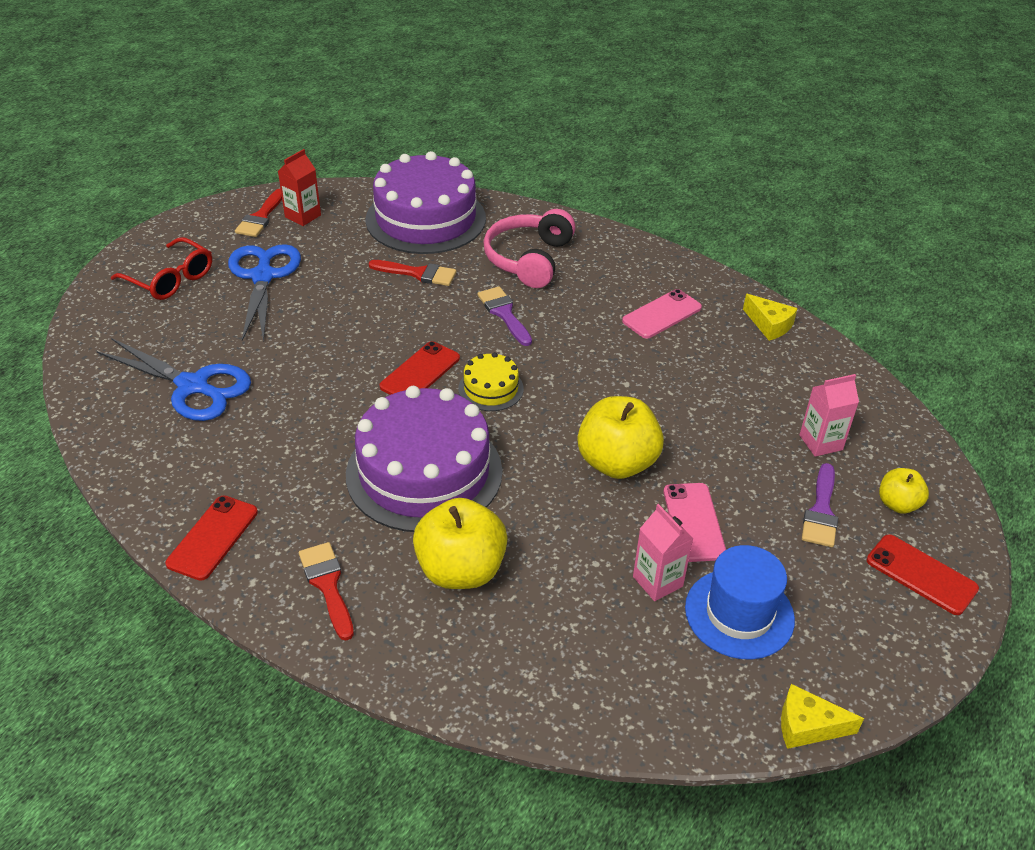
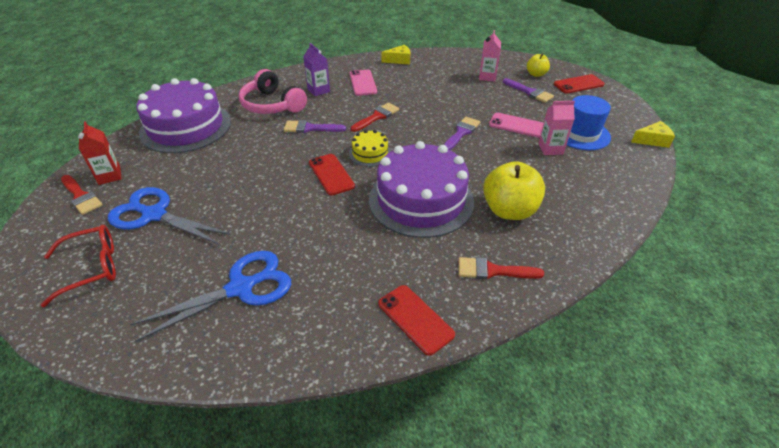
camera: 60 degrees left, 0 degrees up
red brush [369,260,457,286] -> red brush moved to [351,103,399,132]
yellow apple [578,396,664,479] -> purple brush [444,117,480,150]
yellow cheese [781,684,864,749] -> yellow cheese turned 135 degrees counterclockwise [631,121,675,148]
none -> purple carton [303,43,330,96]

